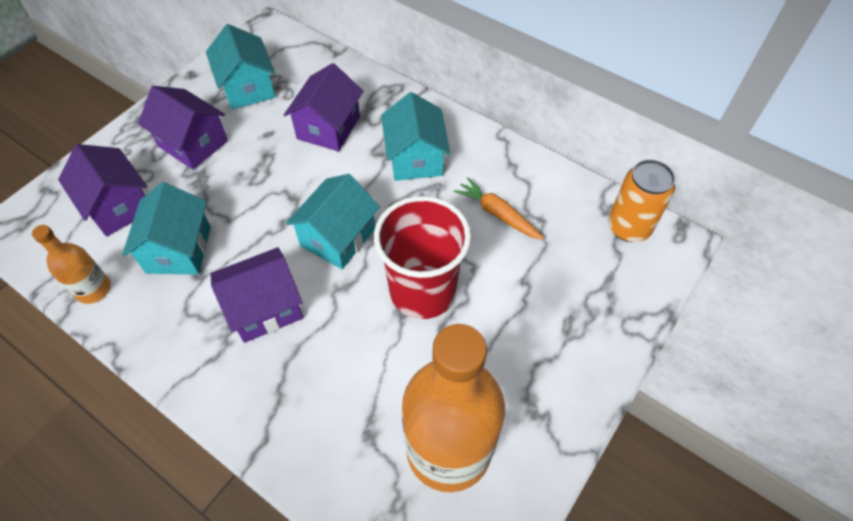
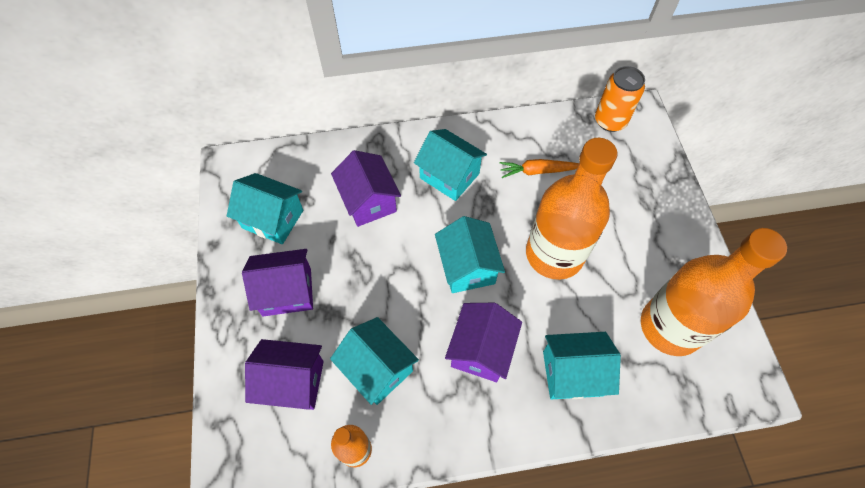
camera: 45 degrees left, 5 degrees up
red cup [374,196,471,319] -> orange bottle [526,138,617,280]
none -> turquoise house [543,332,621,399]

